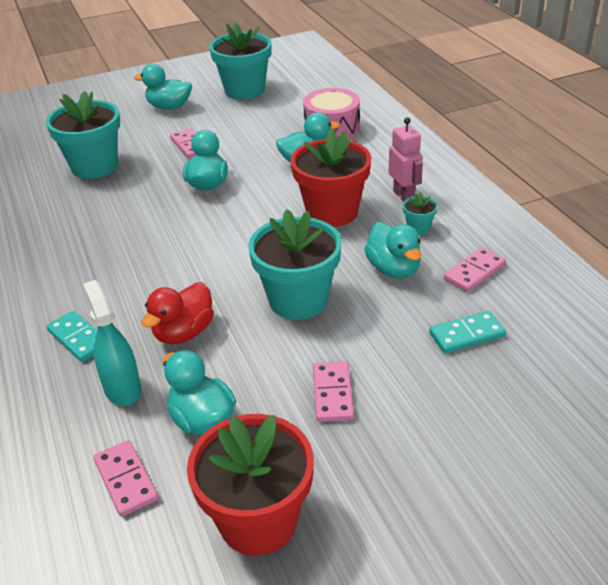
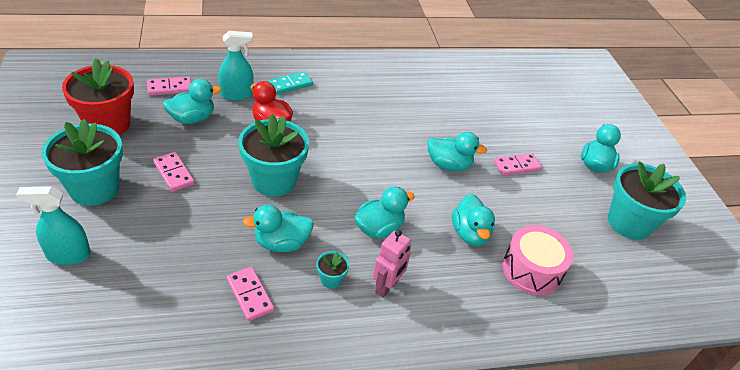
camera: 95 degrees right, 5 degrees up
turquoise flower pot [46,91,120,179] -> turquoise flower pot moved to [42,119,123,206]
red flower pot [290,129,371,227] -> turquoise duck [354,186,415,238]
pink domino [313,361,354,422] -> pink domino turned 45 degrees clockwise [153,152,194,192]
pink robot [389,117,423,201] -> pink robot turned 45 degrees counterclockwise [373,230,411,298]
turquoise domino [429,311,506,353] -> none
none -> turquoise spray bottle [16,186,91,265]

